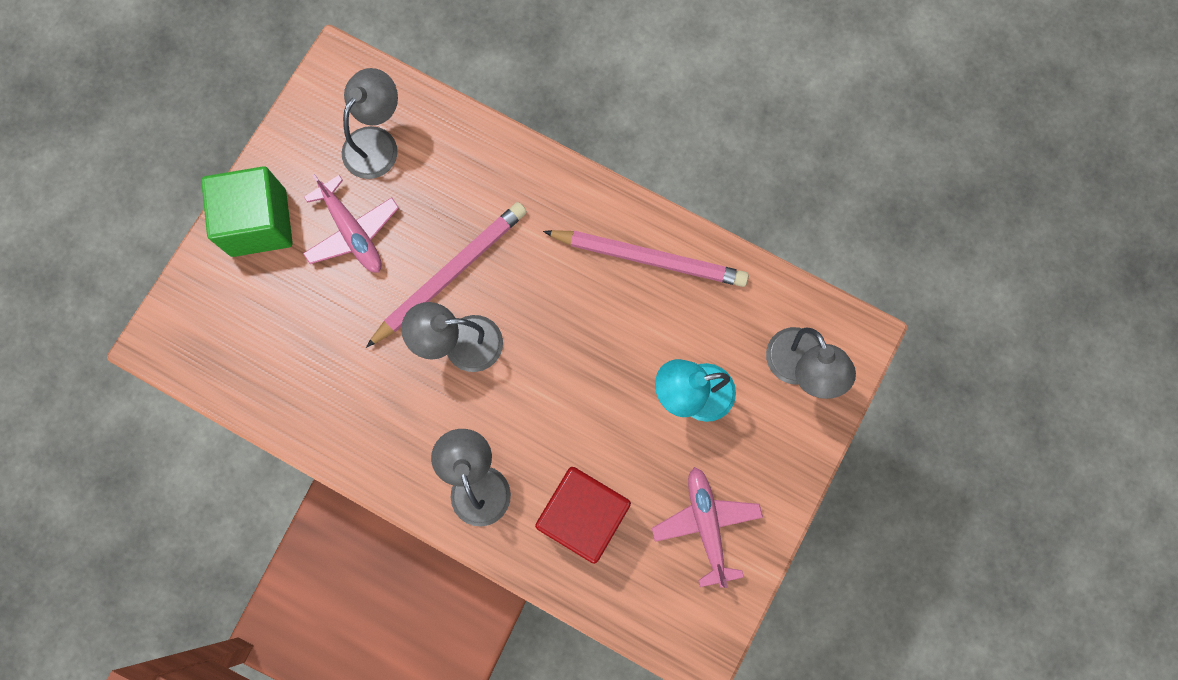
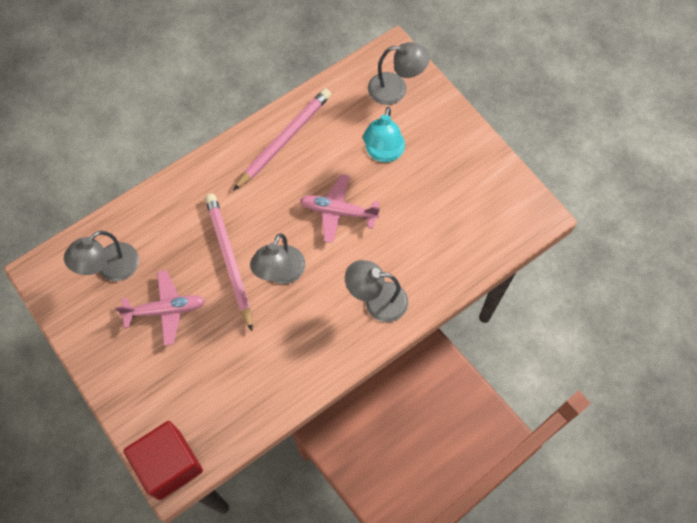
camera: 65 degrees left, 10 degrees down
green cube [201,166,293,257] -> none
grey lamp [342,68,398,179] -> grey lamp turned 105 degrees counterclockwise [64,231,139,281]
red cube [535,467,631,564] -> red cube moved to [124,421,203,500]
pink plane [652,467,763,588] -> pink plane moved to [300,174,380,243]

